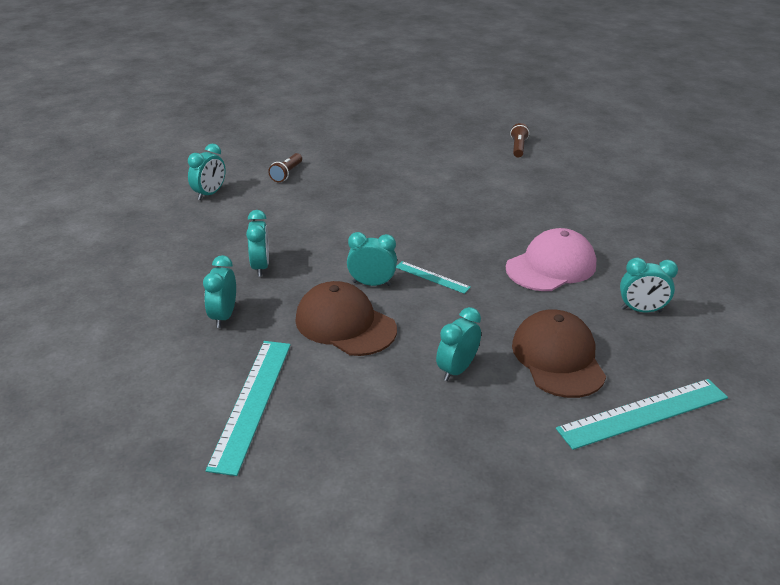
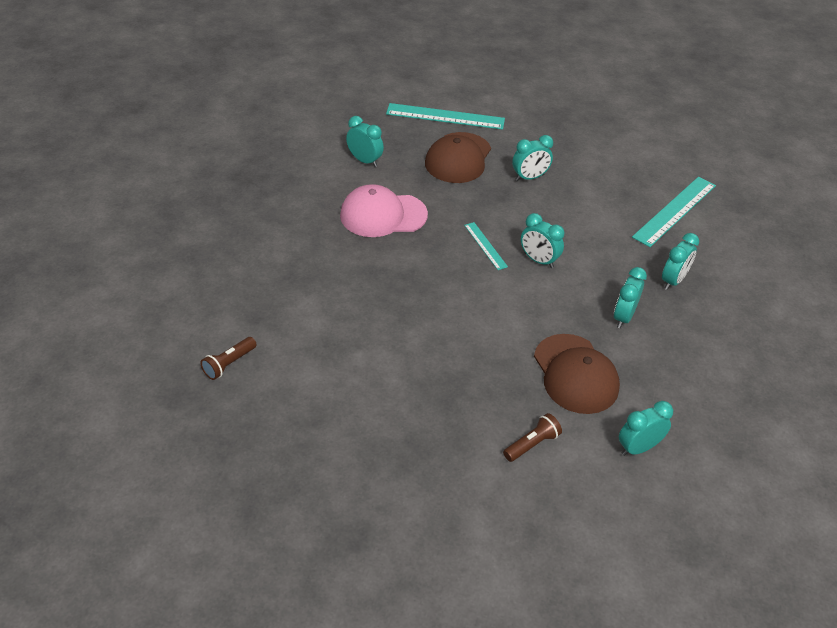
camera: 150 degrees left, 10 degrees up
brown cap [295,281,397,356] -> brown cap moved to [534,334,620,414]

